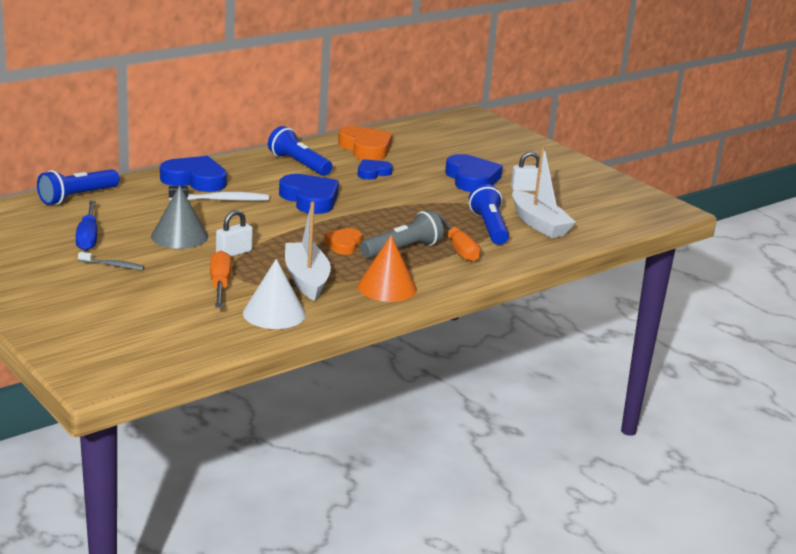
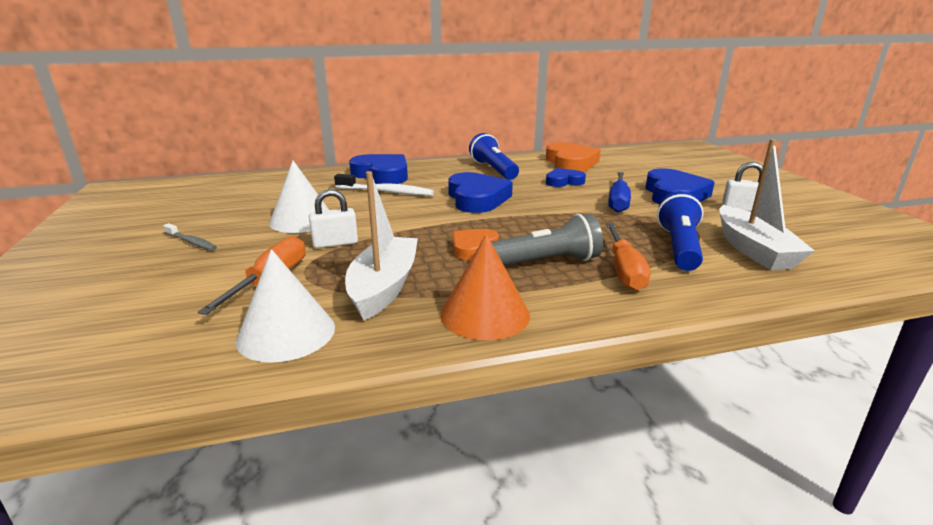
camera: 25 degrees right, 0 degrees up
blue flashlight [37,169,120,205] -> none
blue screwdriver [75,201,97,251] -> blue screwdriver moved to [608,172,631,212]
grey cone [151,185,208,249] -> white cone [269,161,329,233]

